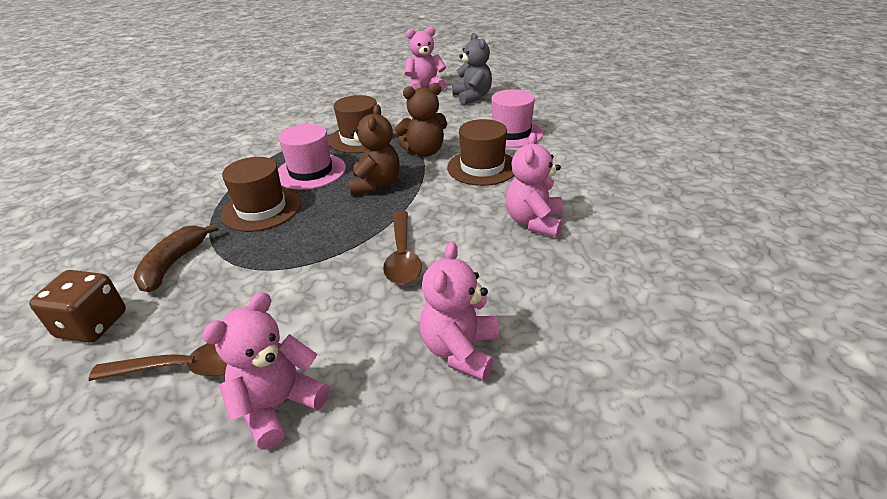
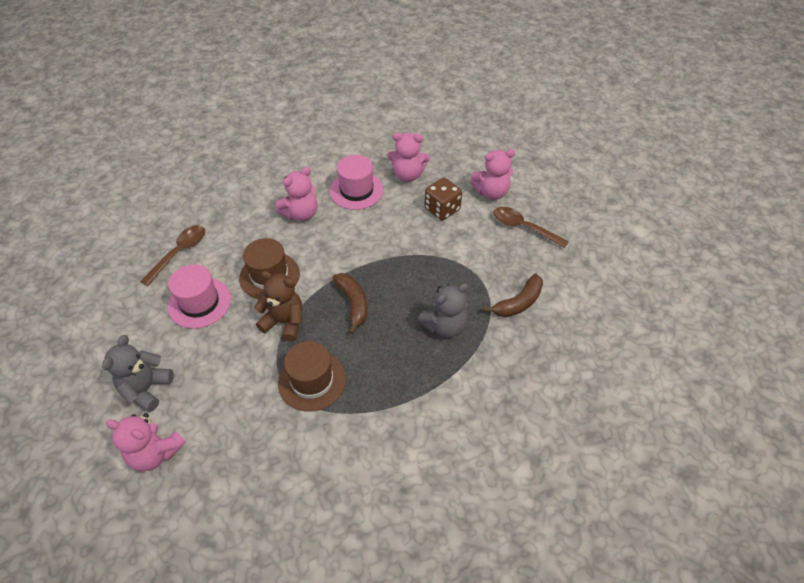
camera: 145 degrees left, 15 degrees up
brown dice [29,270,126,343] -> brown dice moved to [424,177,462,221]
brown hat [221,157,301,232] -> grey teddy bear [417,283,469,338]
pink hat [278,124,346,190] -> pink hat moved to [330,155,384,210]
brown teddy bear [348,104,399,195] -> brown banana [332,273,367,334]
brown spoon [383,211,422,285] -> brown spoon moved to [140,225,205,286]
pink teddy bear [420,242,499,381] -> pink teddy bear turned 45 degrees clockwise [387,133,430,182]

